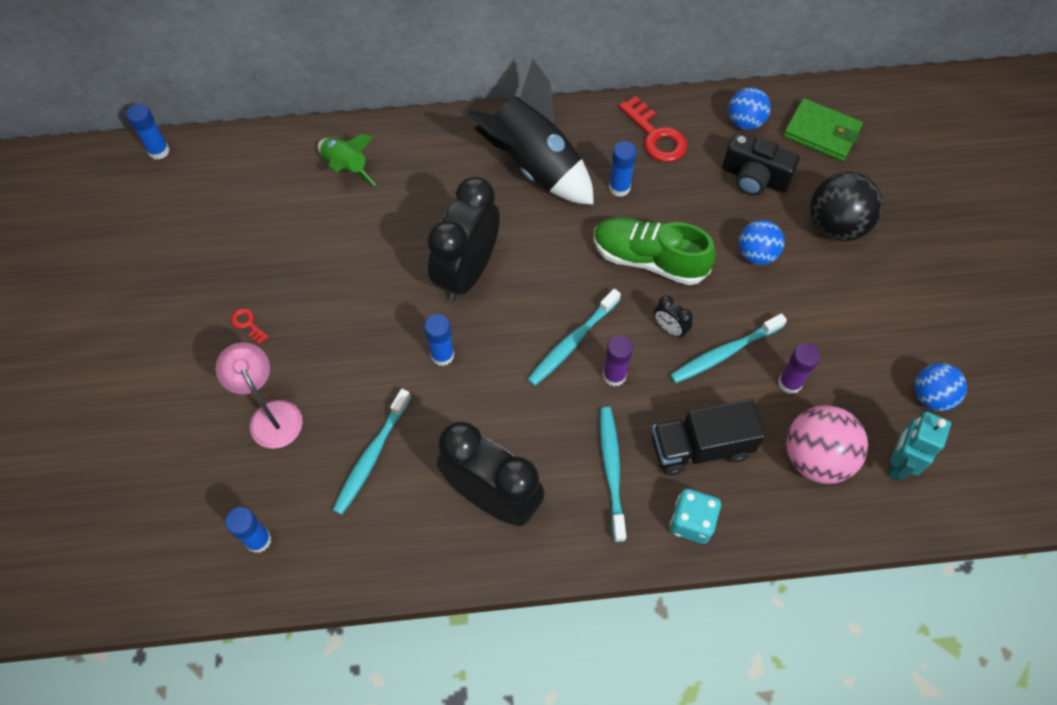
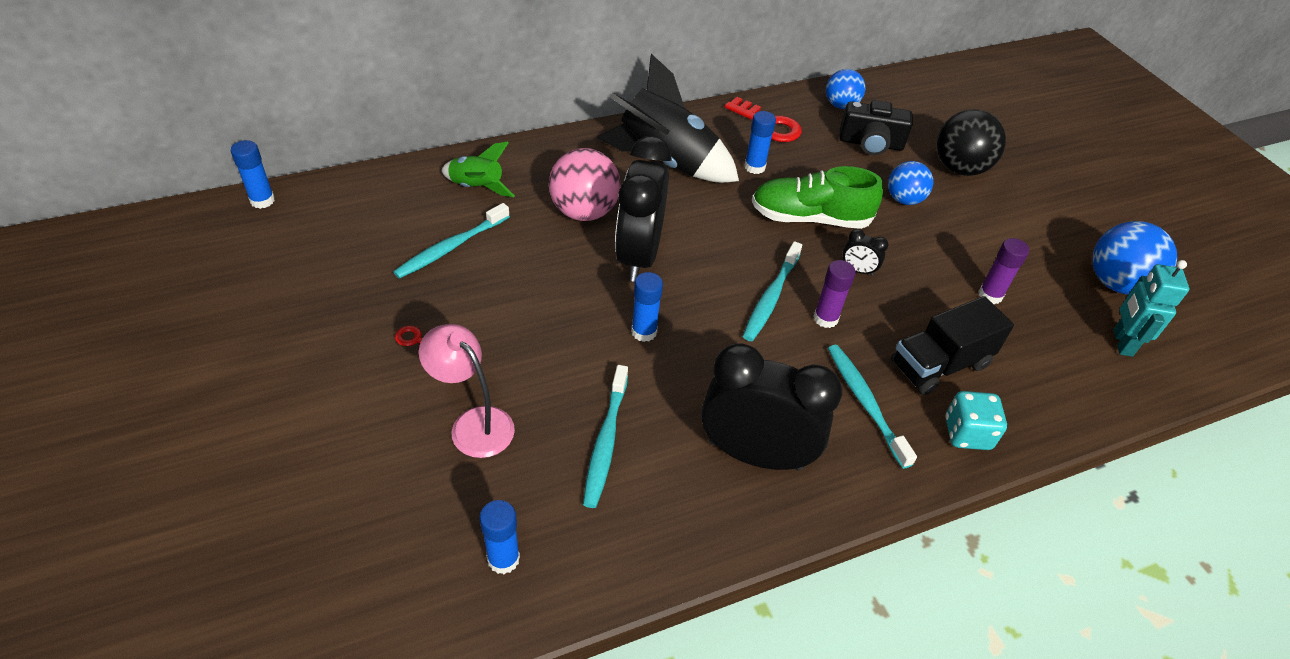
camera: 20 degrees left, 15 degrees down
turquoise toothbrush [670,313,787,383] -> turquoise toothbrush moved to [393,203,510,279]
green wallet [783,98,863,161] -> none
pink ball [786,405,868,484] -> pink ball moved to [549,148,621,221]
blue ball [915,363,967,411] -> blue ball [1092,221,1177,295], size x1.55

